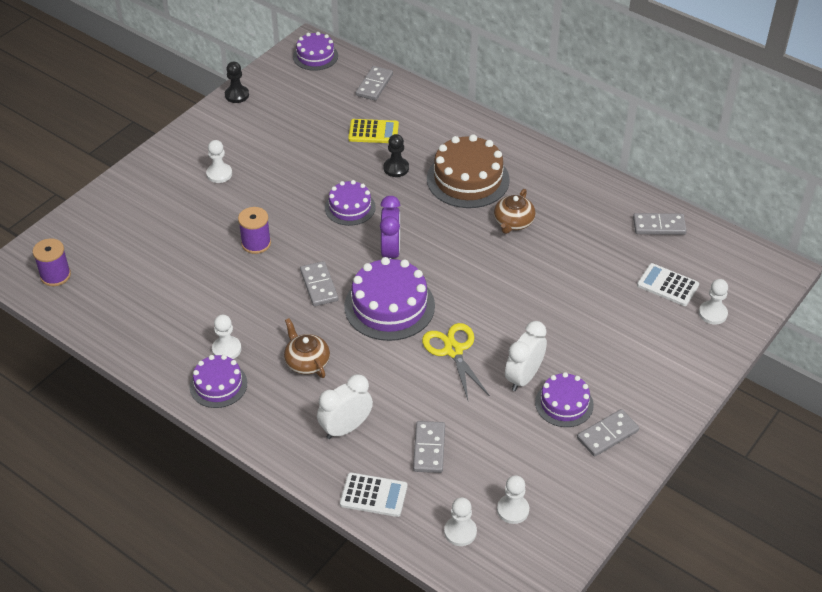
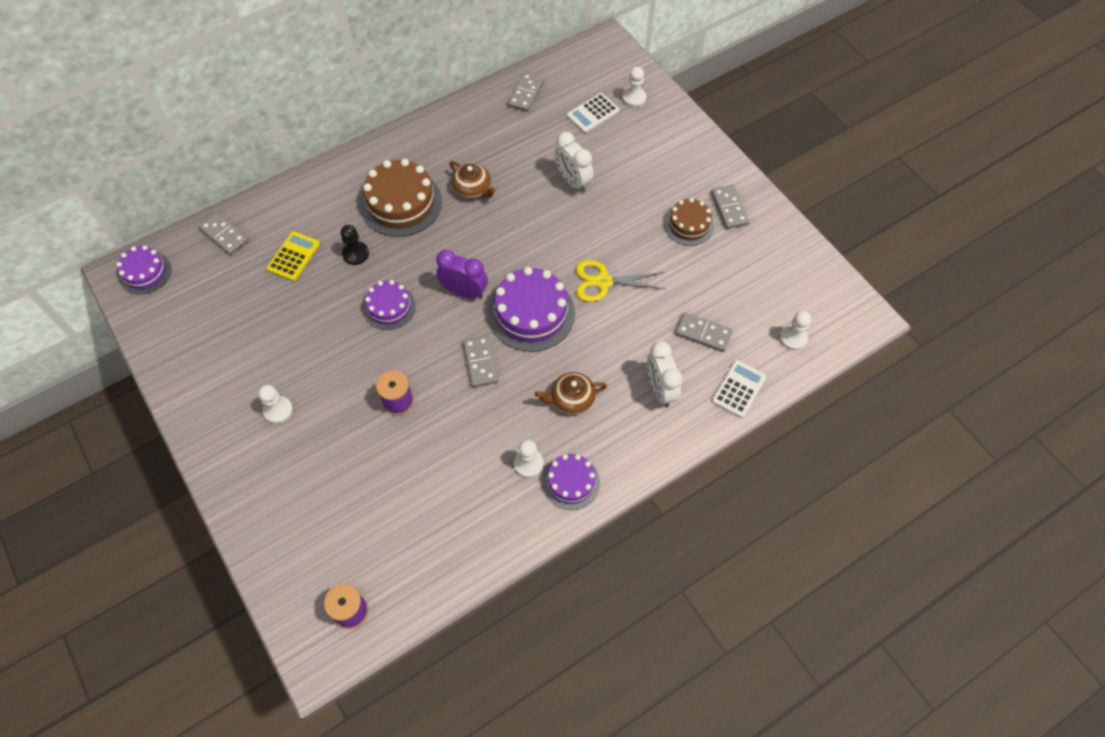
camera: 70 degrees left, 15 degrees up
black pawn [225,62,249,103] -> none
grey domino [300,261,338,306] -> grey domino turned 75 degrees clockwise [463,335,498,387]
white pawn [497,475,529,524] -> none
white clock [505,321,547,391] -> white clock moved to [554,132,593,193]
purple cake [535,372,594,427] -> brown cake [664,198,714,246]

